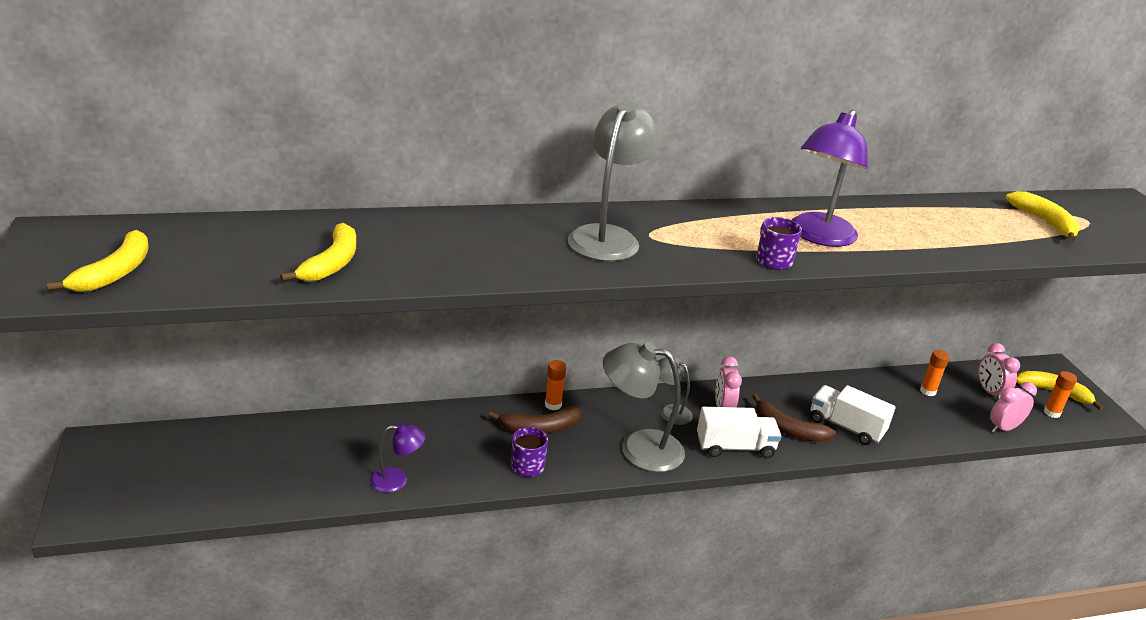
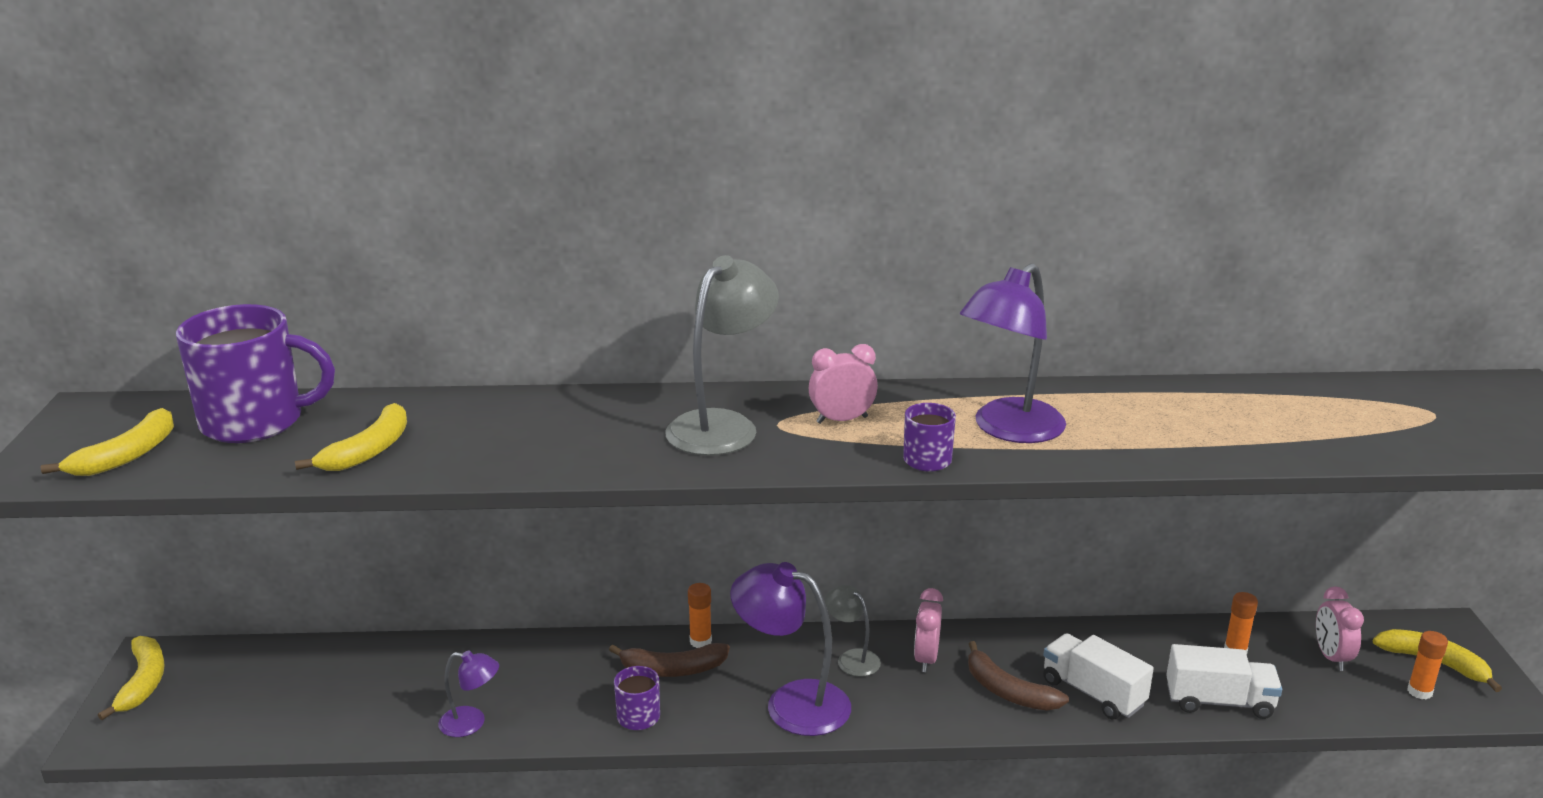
camera: 15 degrees right, 5 degrees down
grey lamp [603,342,685,472] -> purple lamp [730,562,851,736]
white truck [697,407,782,458] -> white truck moved to [1166,644,1282,719]
pink clock [990,382,1037,432] -> pink clock moved to [809,344,878,424]
yellow banana [1005,191,1080,242] -> yellow banana moved to [98,636,165,720]
none -> purple mug [176,304,335,443]

